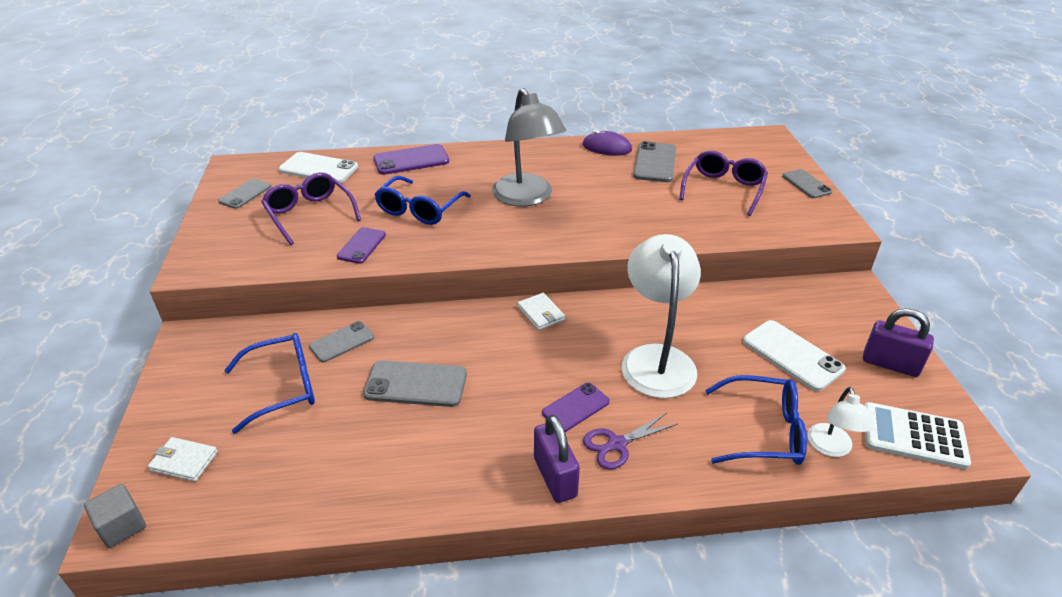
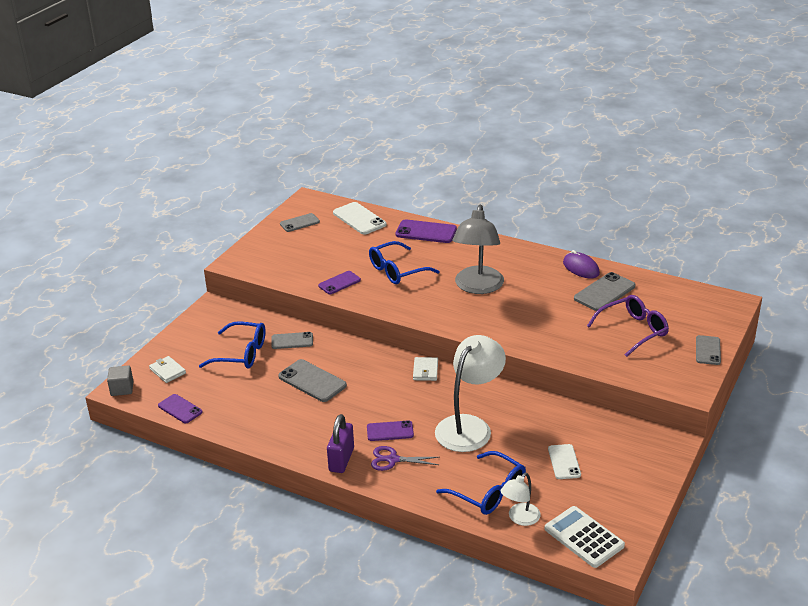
camera: 35 degrees right, 5 degrees down
purple glasses [261,172,361,245] -> none
white phone [743,320,846,391] -> white phone [548,444,581,479], size x0.65
purple padlock [863,308,934,377] -> none
none -> purple phone [158,394,203,423]

